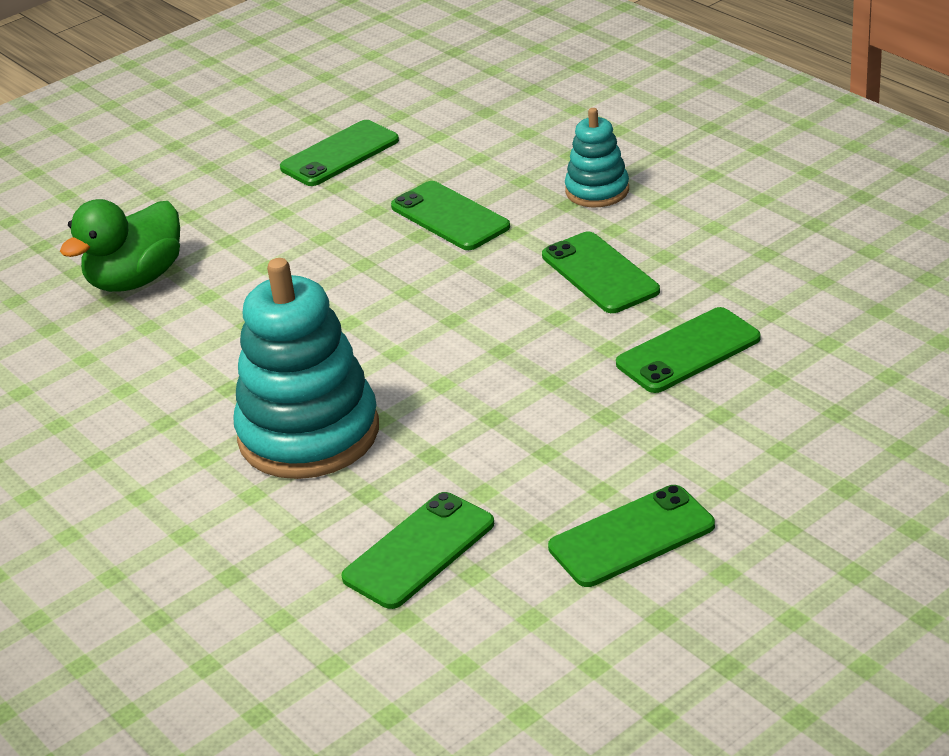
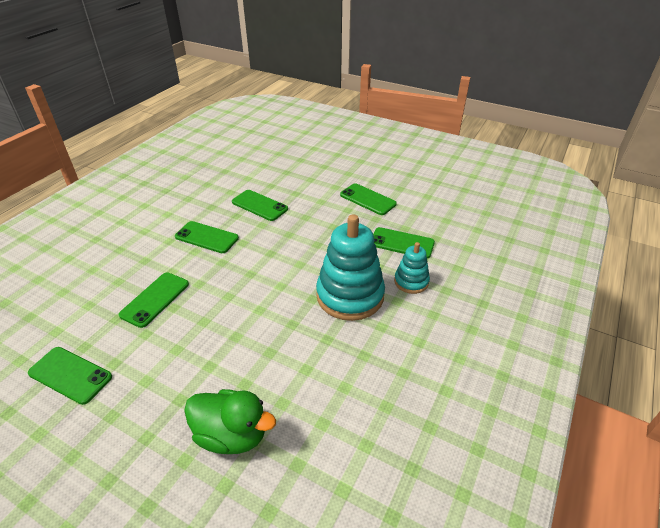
camera: 115 degrees left, 5 degrees up
green phone [542,231,660,313] -> green phone turned 75 degrees clockwise [175,221,239,253]
turquoise stacking toy [565,108,629,207] -> turquoise stacking toy moved to [394,242,430,294]

